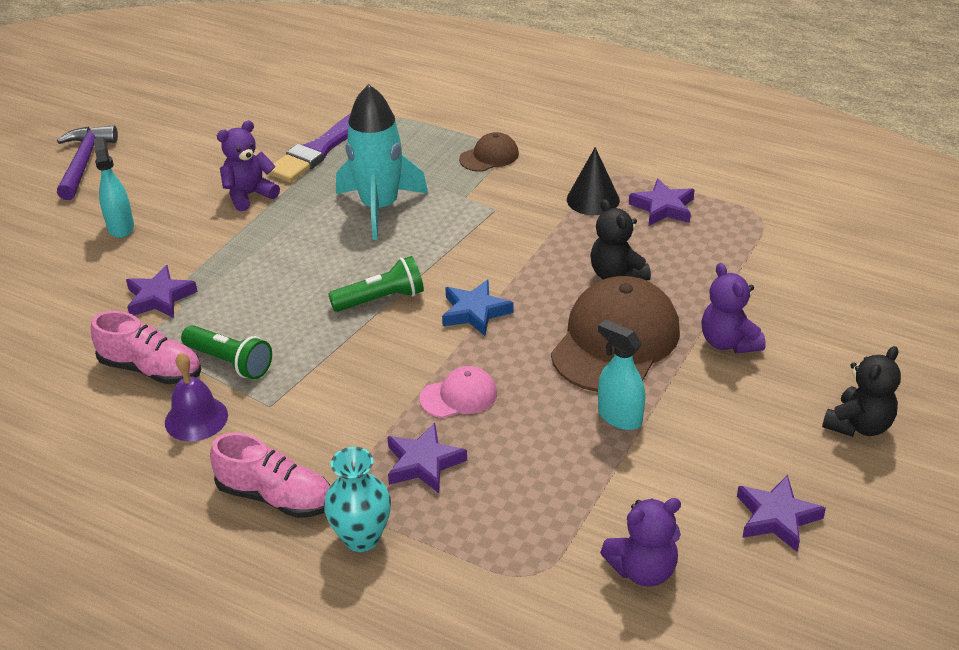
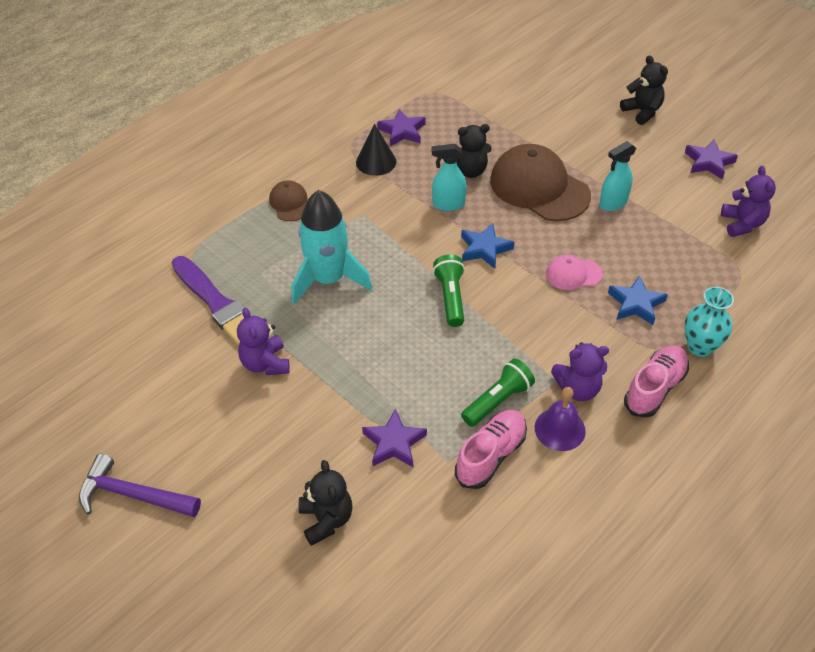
camera: 75 degrees left, 10 degrees up
turquoise spray bottle [94,137,134,238] -> turquoise spray bottle moved to [431,144,467,211]
purple star [387,423,467,493] -> blue star [608,275,668,325]
pink cap [420,366,497,418] -> pink cap turned 90 degrees counterclockwise [546,255,603,290]
purple teddy bear [701,263,766,353] -> purple teddy bear moved to [551,342,609,401]
none -> black teddy bear [299,460,353,546]

